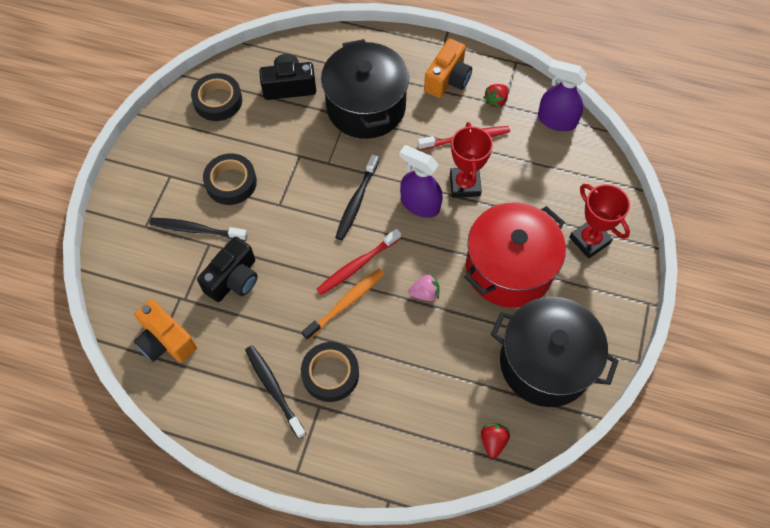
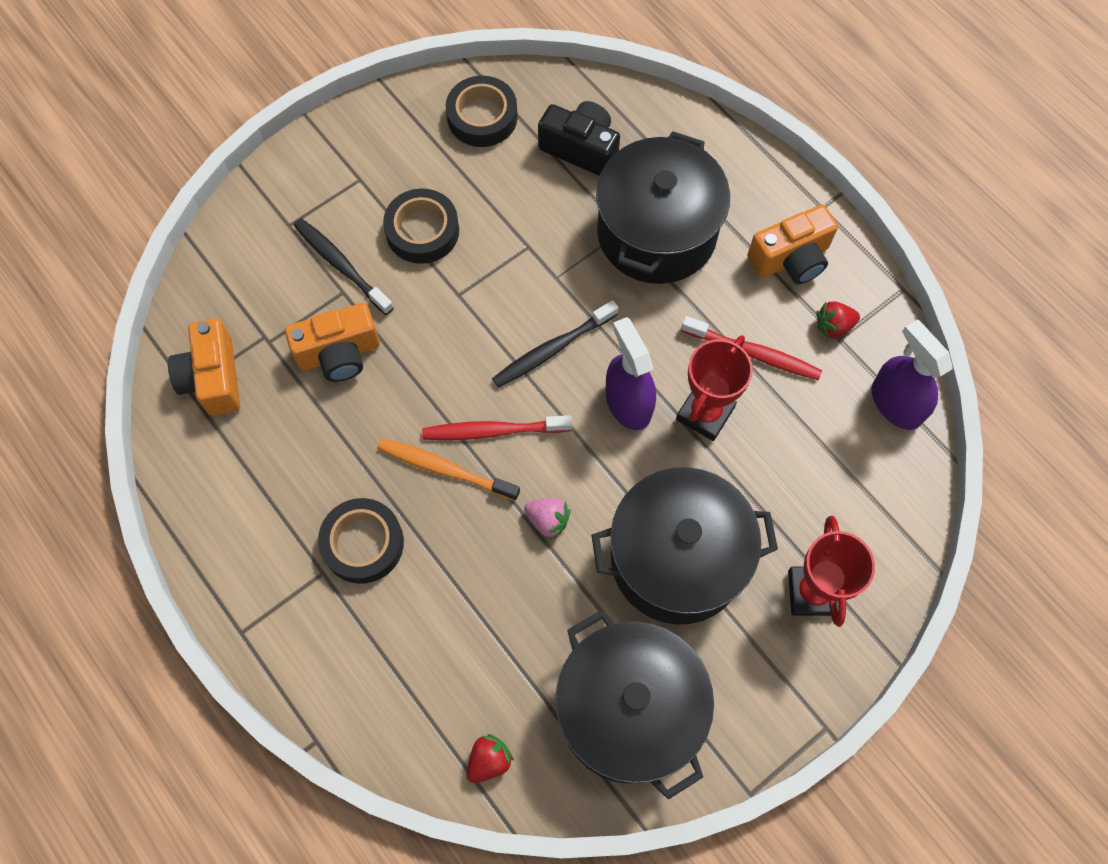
camera: 35 degrees right, 5 degrees up
black camera [197,237,258,302] -> orange camera [285,303,380,382]
black toothbrush [245,345,306,439] -> none
orange toothbrush [302,269,384,340] -> orange toothbrush turned 150 degrees counterclockwise [377,438,520,501]
red pot [464,202,566,307] -> black pot [592,467,778,624]

